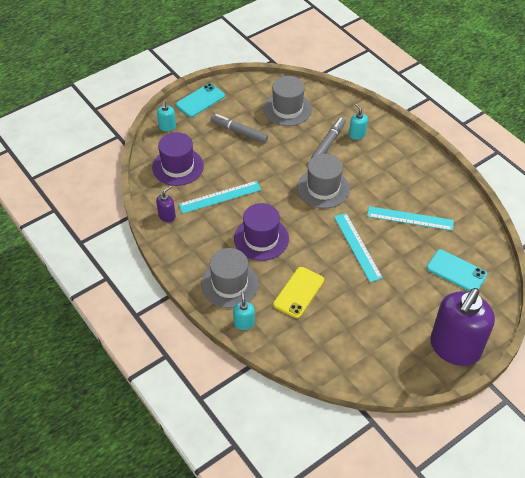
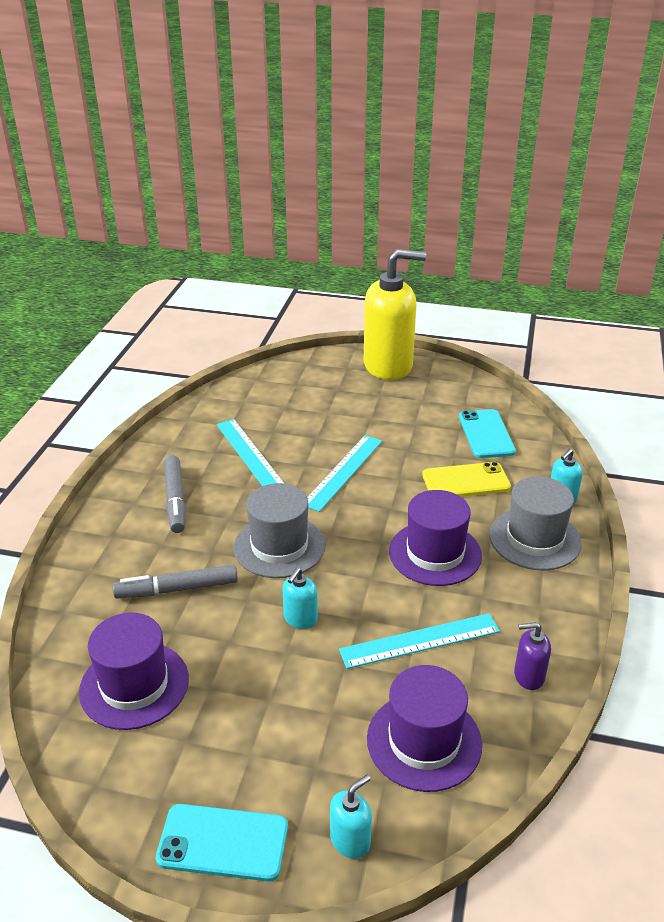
camera: 130 degrees left, 15 degrees down
turquoise ruler [178,181,261,214] -> turquoise ruler turned 45 degrees counterclockwise [339,613,500,669]
grey marker [211,114,268,143] -> grey marker moved to [164,455,185,533]
grey hat [264,76,312,126] -> purple hat [79,613,189,730]
turquoise soap dispenser [349,104,368,140] -> turquoise soap dispenser moved to [282,568,318,629]
turquoise phone [427,249,487,292] -> turquoise phone moved to [459,409,516,458]
purple soap dispenser [430,288,495,366] -> yellow soap dispenser [364,249,426,380]

